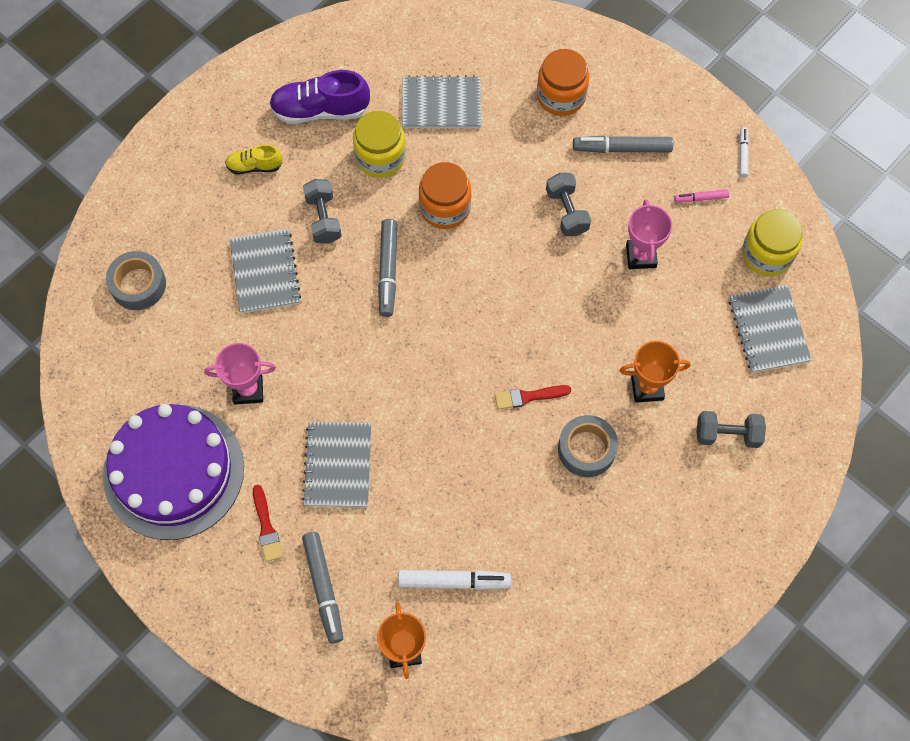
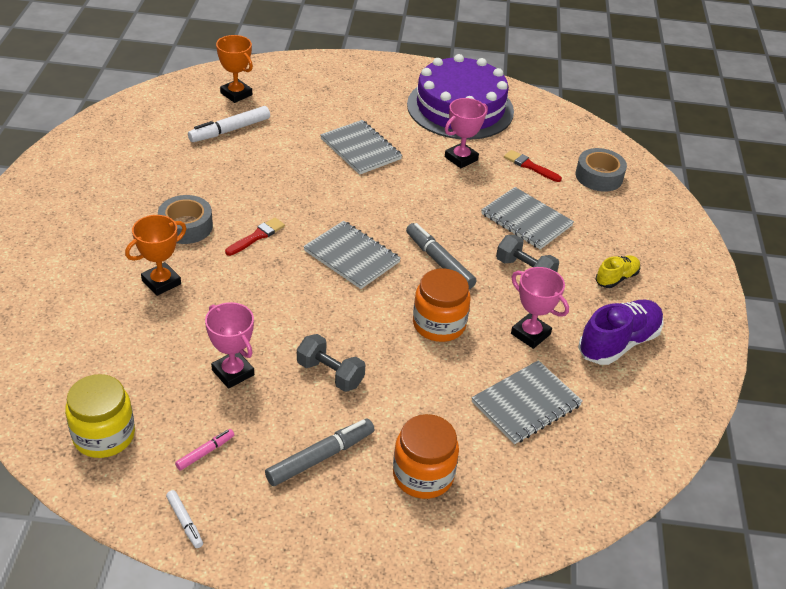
camera: 140 degrees right, 25 degrees down
red brush [253,485,283,562] -> red brush moved to [504,150,562,182]
grey marker [302,532,343,644] -> none
yellow jar [353,111,406,178] -> pink trophy [511,267,569,349]
grey dumbbell [697,411,766,448] -> none
grey notebook [729,285,812,373] -> grey notebook moved to [303,221,401,289]

